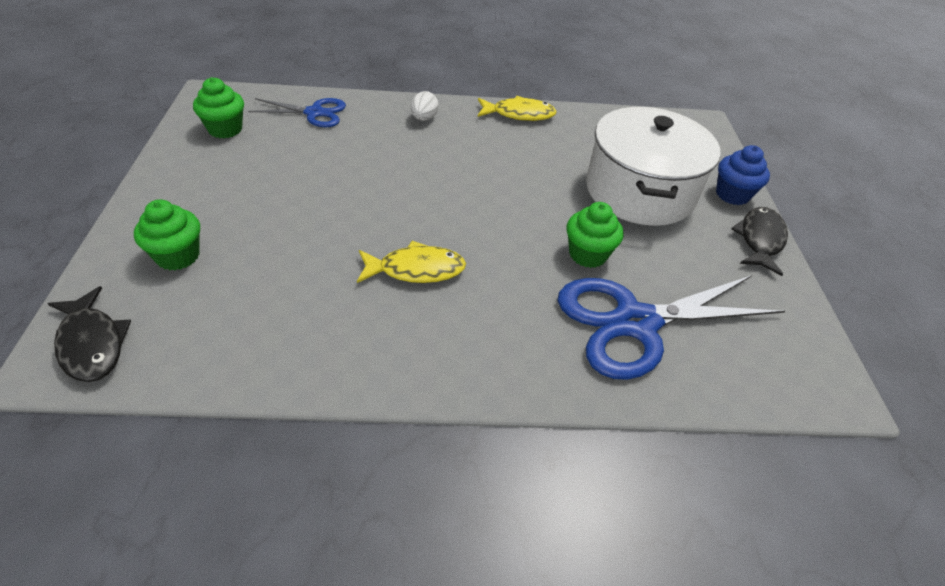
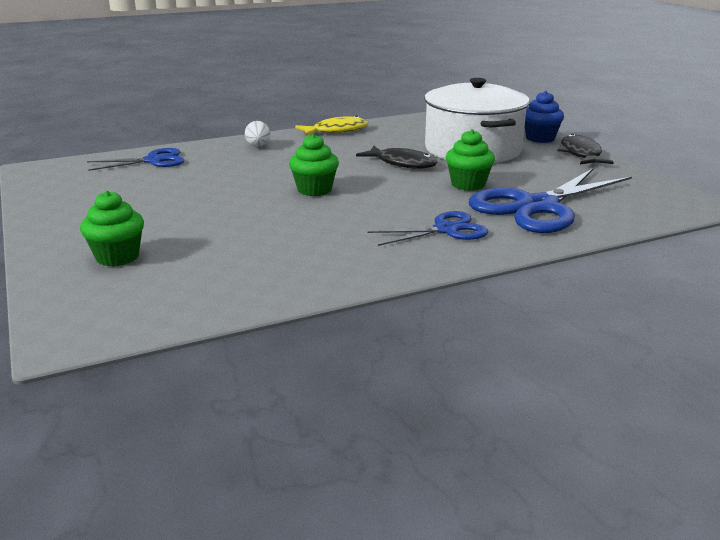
camera: 20 degrees left, 20 degrees down
black fish [48,286,131,382] -> black fish moved to [356,146,437,169]
green cupcake [193,77,244,138] -> green cupcake moved to [289,134,339,196]
yellow fish [357,241,466,283] -> none
none -> blue scissors [367,211,488,246]

